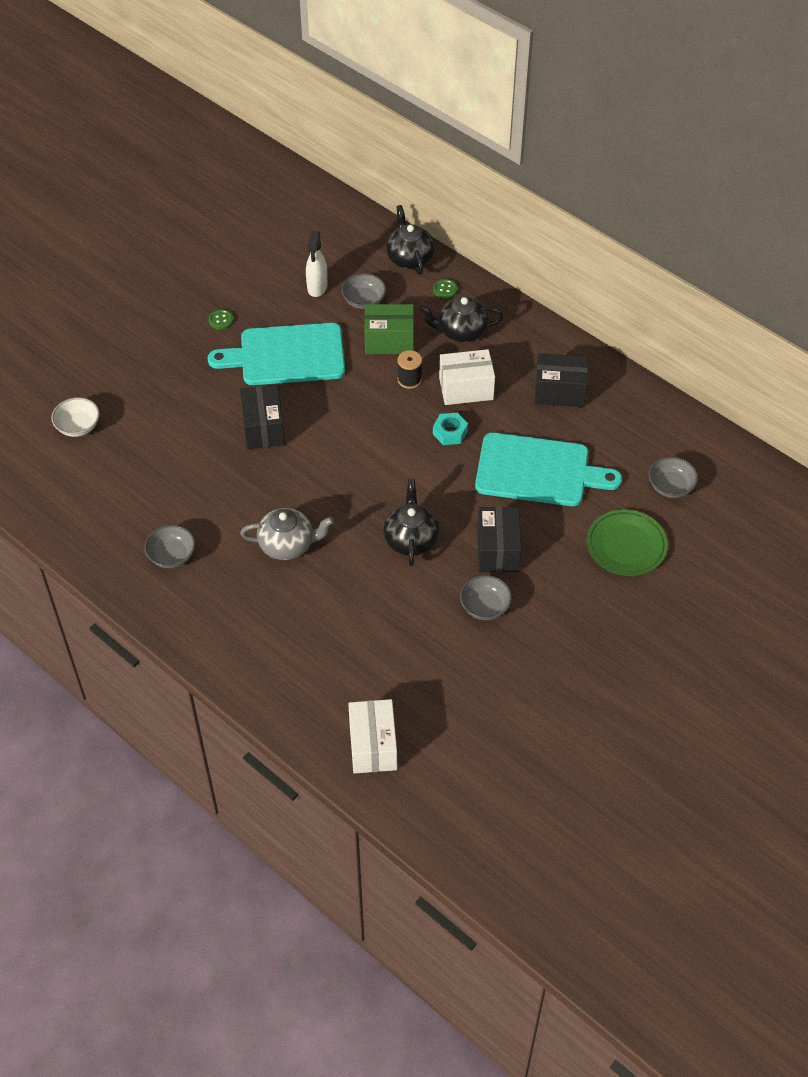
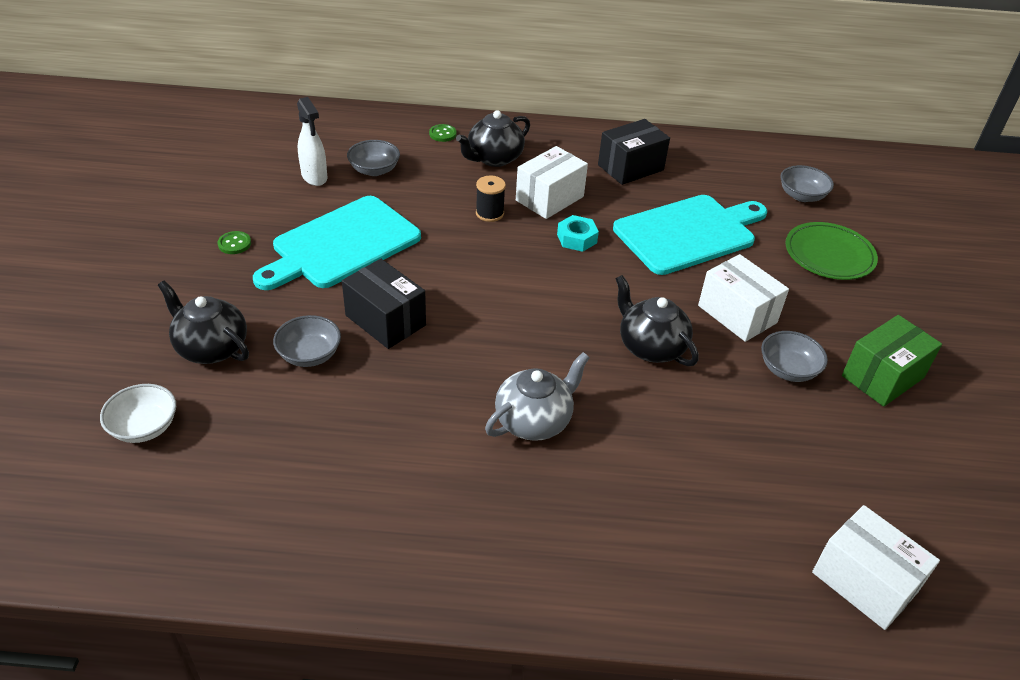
camera: 40 degrees left, 10 degrees down
grey bowl [144,525,195,568] -> grey bowl moved to [273,315,341,367]
green box [364,304,414,354] -> green box moved to [842,315,942,407]
black teapot [386,205,435,275] -> black teapot moved to [158,280,249,364]
black box [477,507,521,573] -> white box [698,254,789,342]

